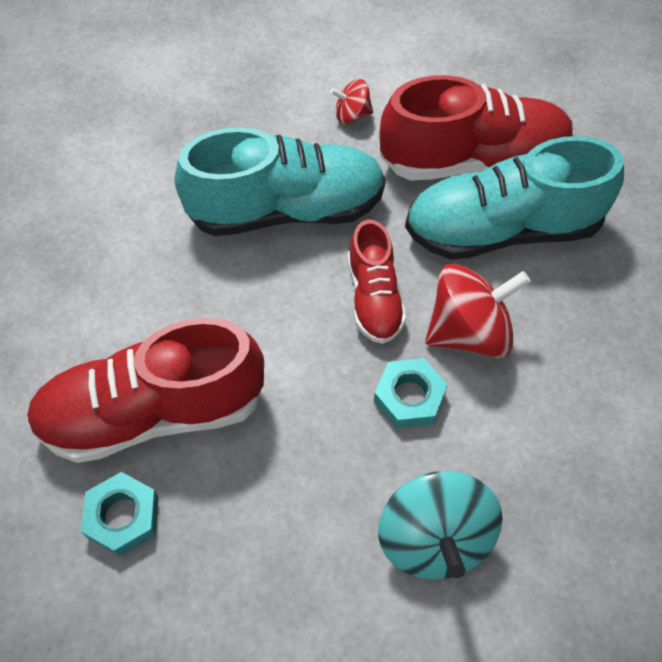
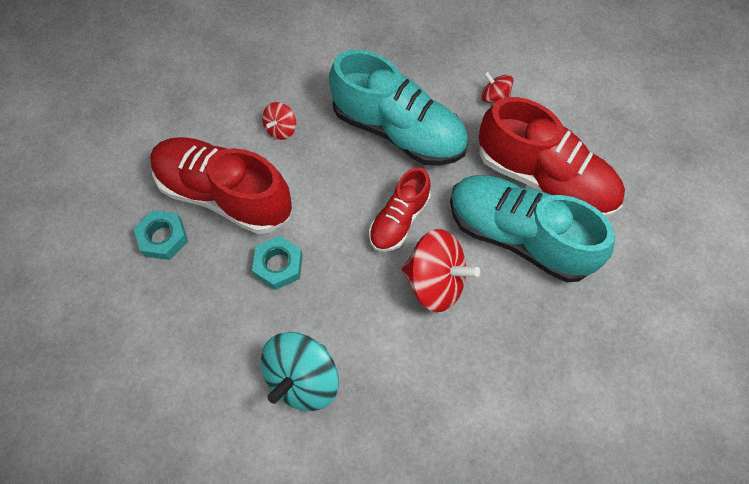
camera: 40 degrees right, 5 degrees up
turquoise nut [374,358,448,428] -> turquoise nut moved to [252,236,303,290]
none -> red spinning top [262,102,296,140]

